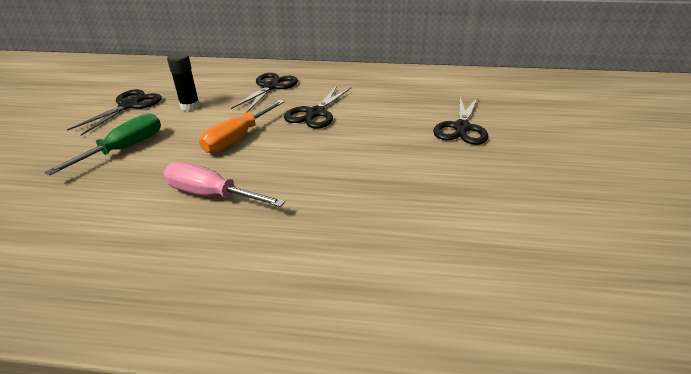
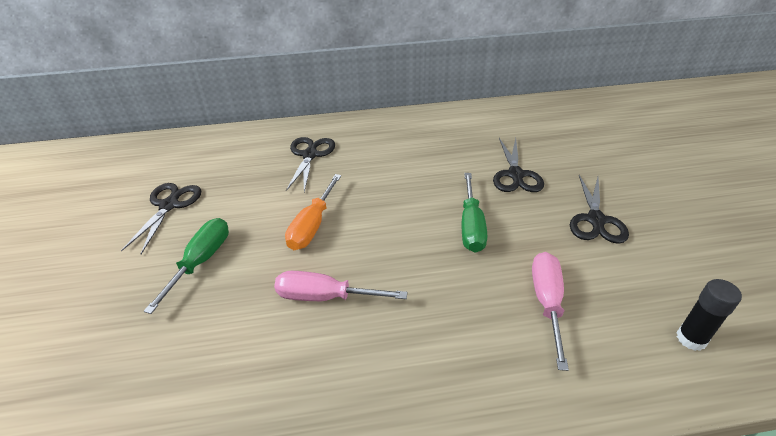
camera: 15 degrees left, 5 degrees up
black glue stick [167,53,200,111] -> black glue stick moved to [676,279,742,351]
black scissors [284,86,352,129] -> black scissors moved to [570,175,629,244]
none -> green screwdriver [462,173,487,253]
none -> pink screwdriver [532,252,569,371]

